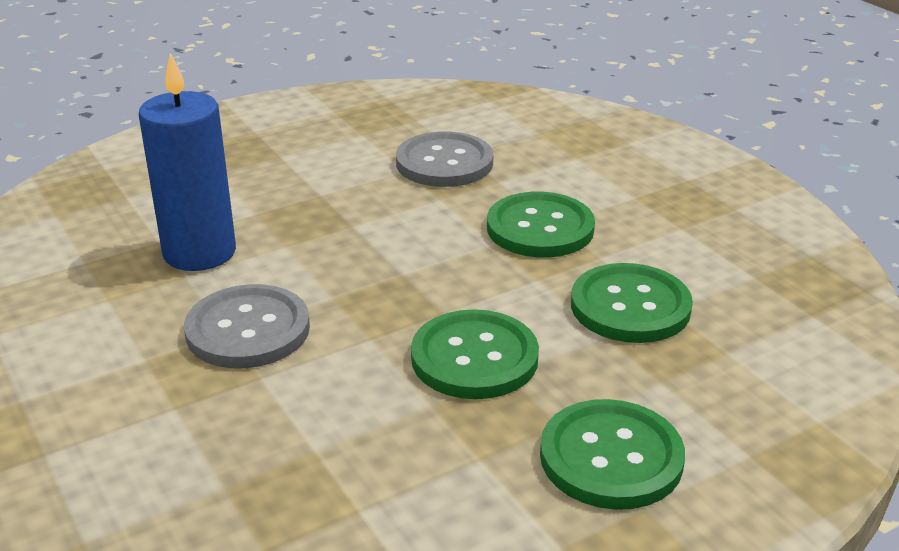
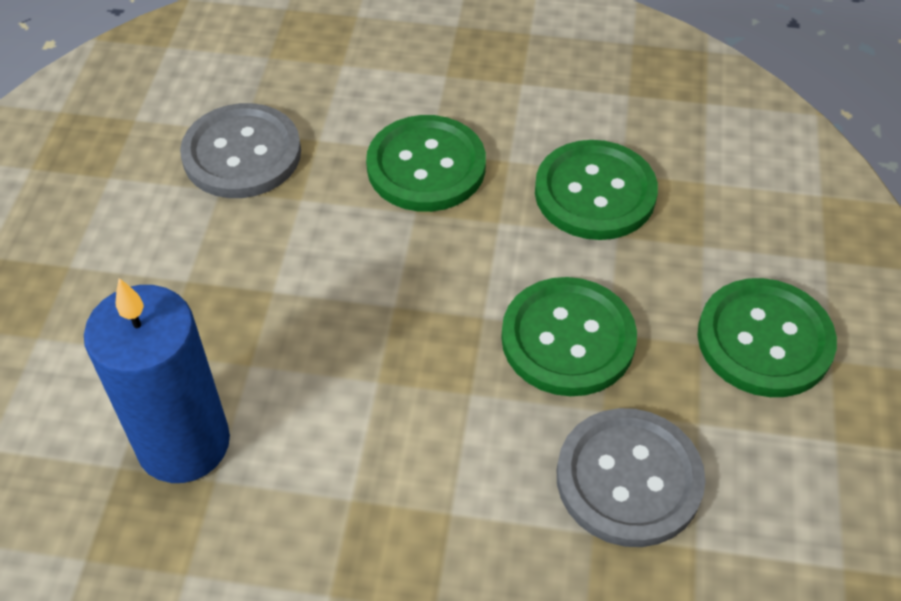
camera: 50 degrees left, 20 degrees up
grey button [184,284,310,368] -> grey button moved to [557,408,705,547]

